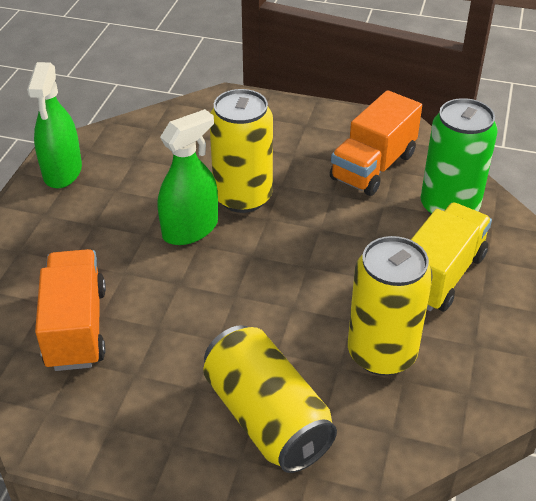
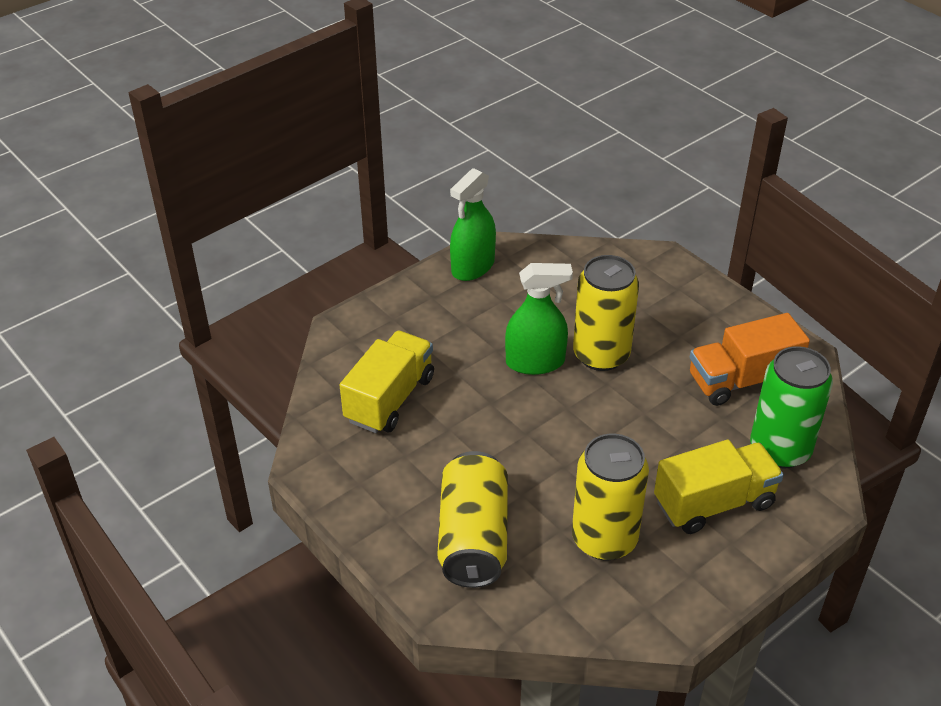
camera: 35 degrees right, 0 degrees up
orange truck [35,249,106,371] -> yellow truck [340,331,434,433]

